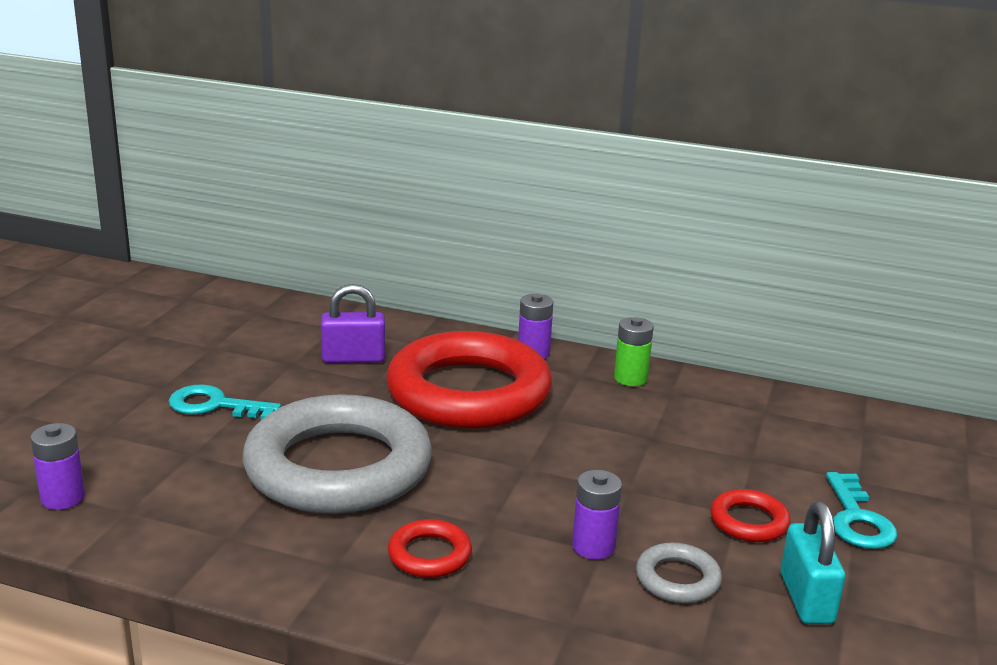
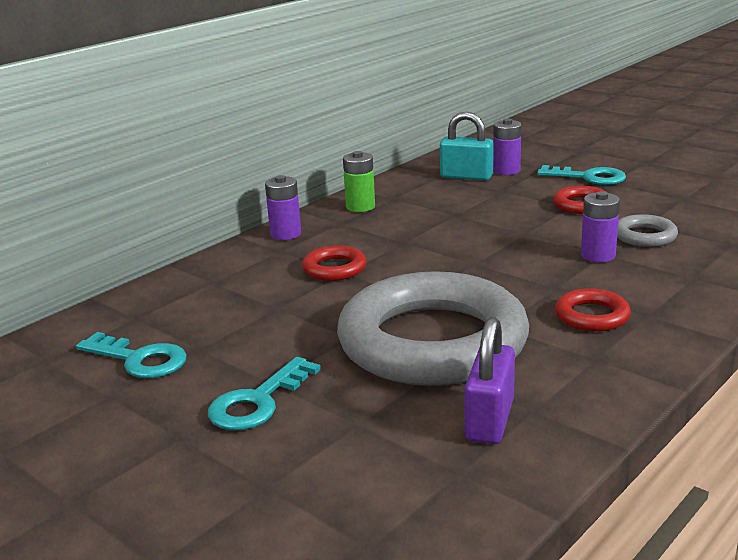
camera: 65 degrees left, 0 degrees up
purple battery [30,423,85,510] -> purple battery moved to [493,118,521,175]
purple padlock [321,284,385,363] -> purple padlock moved to [464,317,515,444]
red ring [386,331,552,429] -> red ring [302,245,367,281], size x0.40
turquoise padlock [781,501,845,624] -> turquoise padlock moved to [440,112,494,181]
none -> turquoise key [76,332,187,378]

